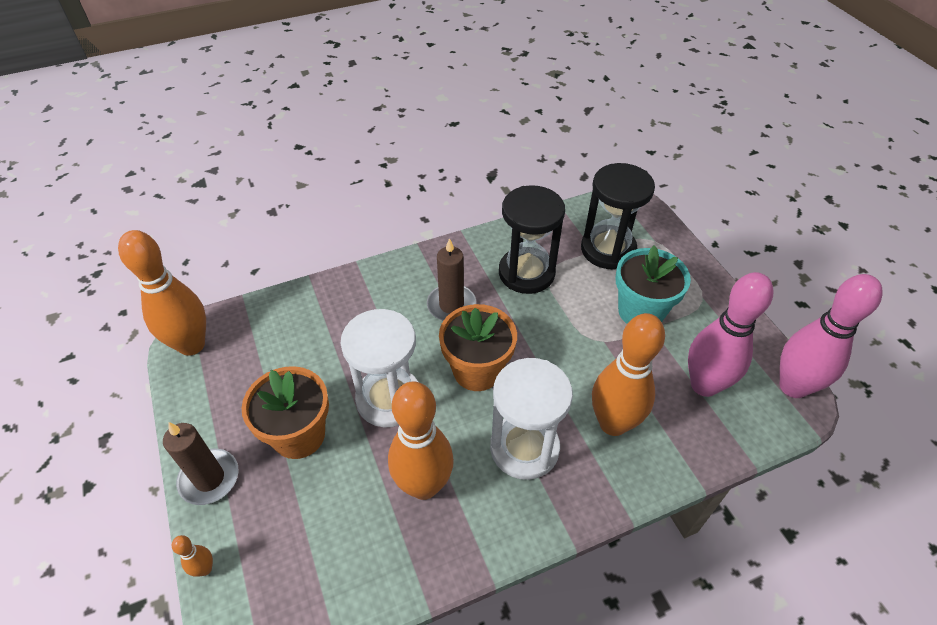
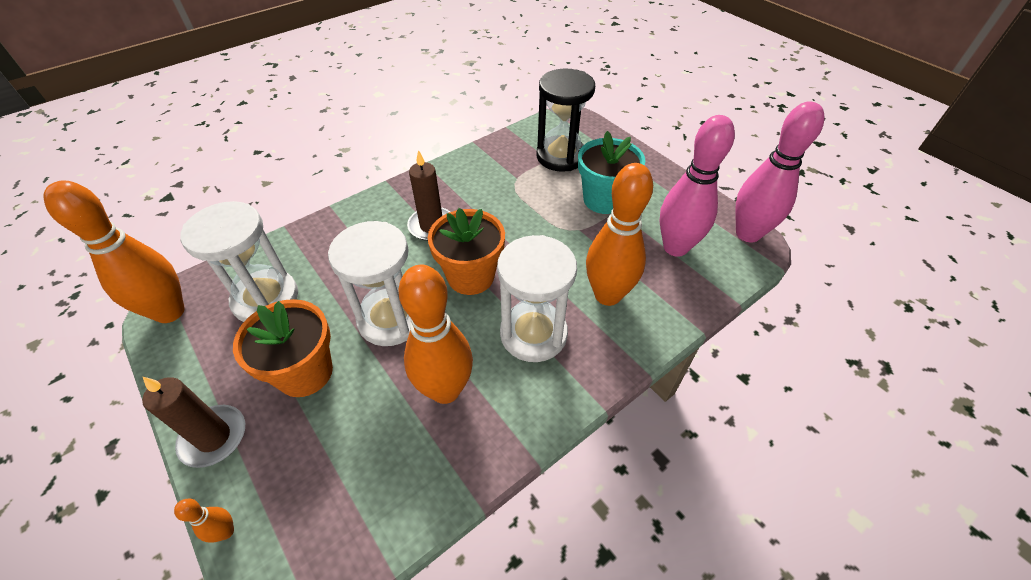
camera: 15 degrees left, 0 degrees up
black hourglass [499,185,565,294] -> none
none -> white hourglass [180,201,298,322]

